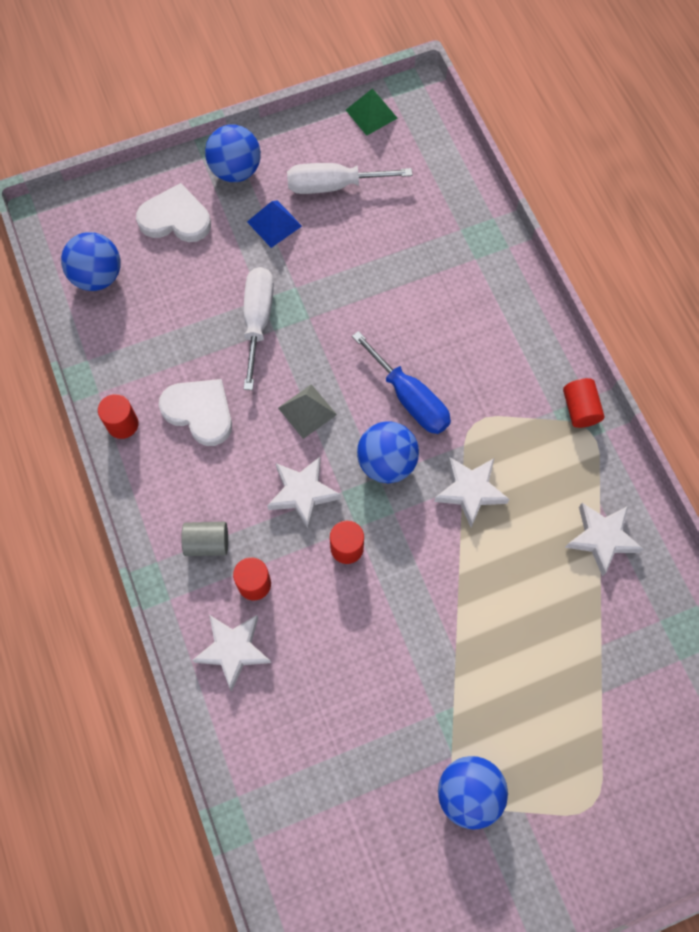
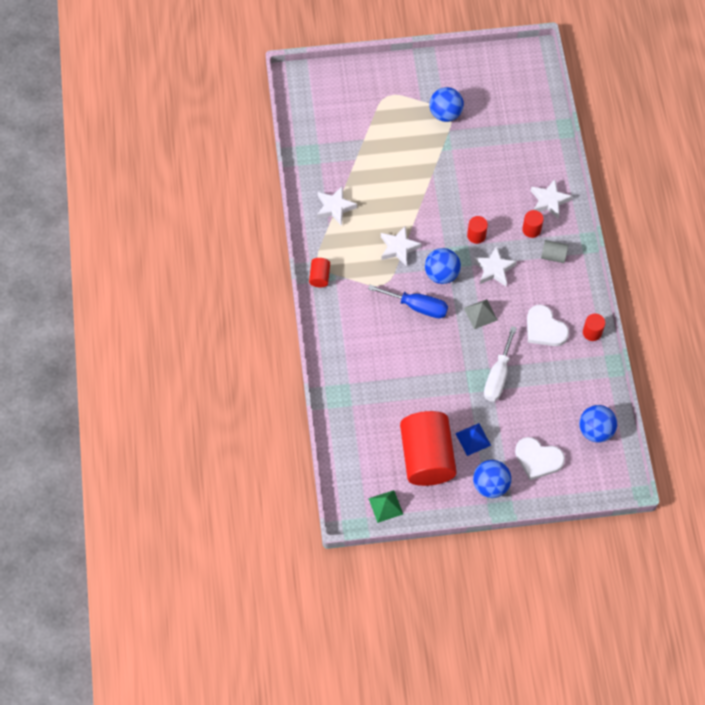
camera: 165 degrees left, 5 degrees down
white screwdriver [287,163,413,194] -> red cylinder [400,411,457,486]
blue screwdriver [352,331,451,434] -> blue screwdriver turned 135 degrees clockwise [368,285,448,318]

